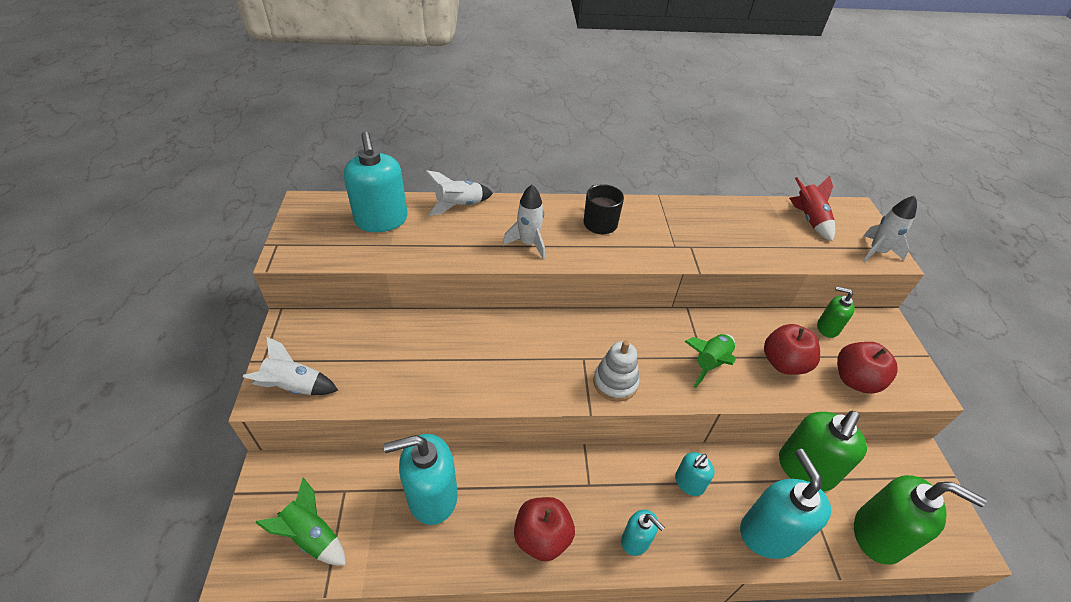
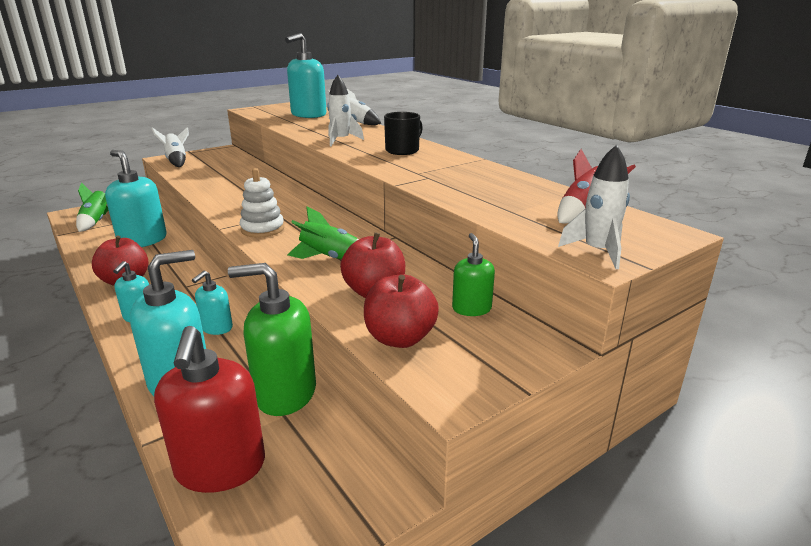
camera: 60 degrees right, 20 degrees down
turquoise soap dispenser [675,452,715,496] -> turquoise soap dispenser turned 75 degrees counterclockwise [192,271,233,335]
green soap dispenser [854,475,987,565] -> red soap dispenser [154,326,265,493]

